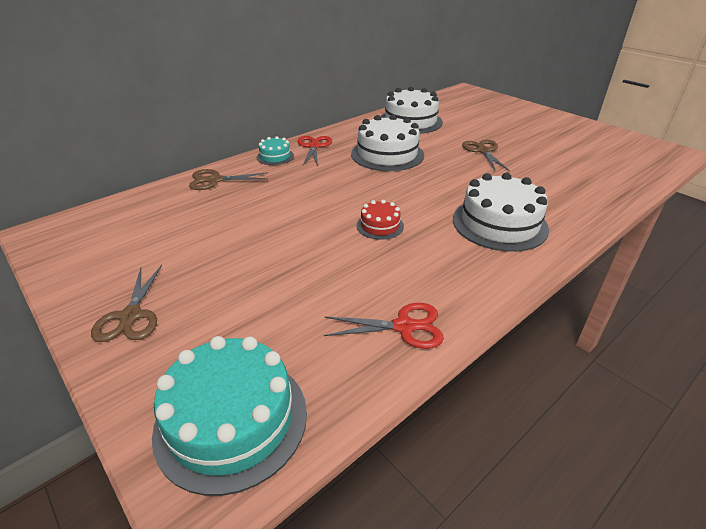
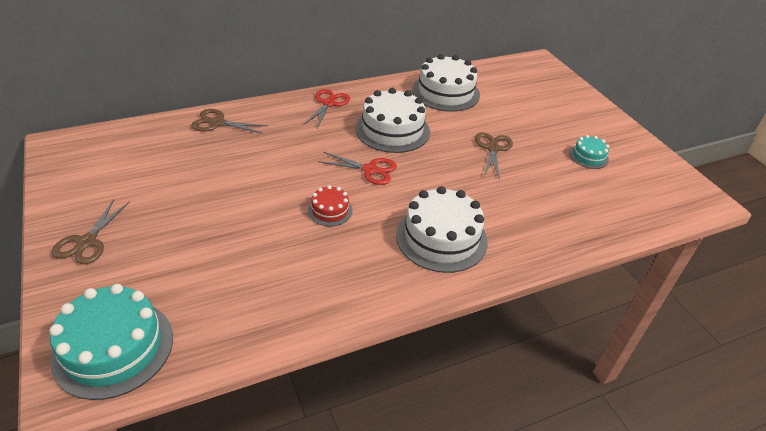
camera: 15 degrees right, 5 degrees up
turquoise cake [257,136,294,165] -> turquoise cake moved to [569,135,609,169]
red scissors [324,303,444,349] -> red scissors moved to [318,152,397,185]

